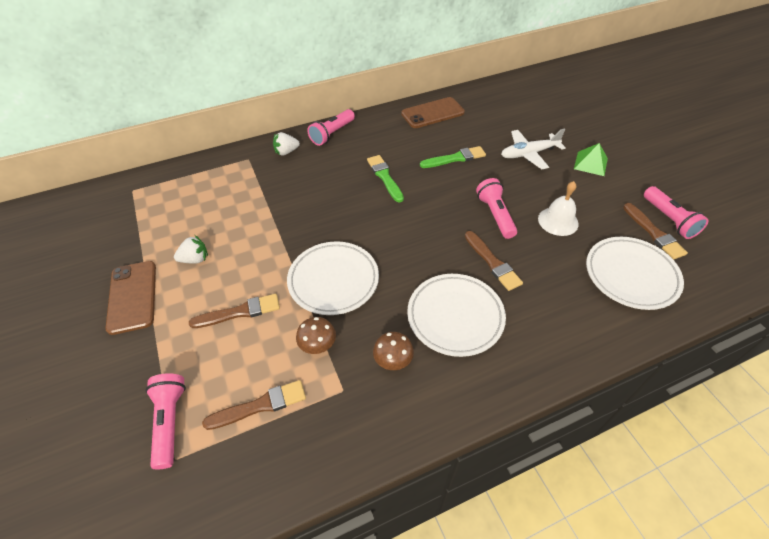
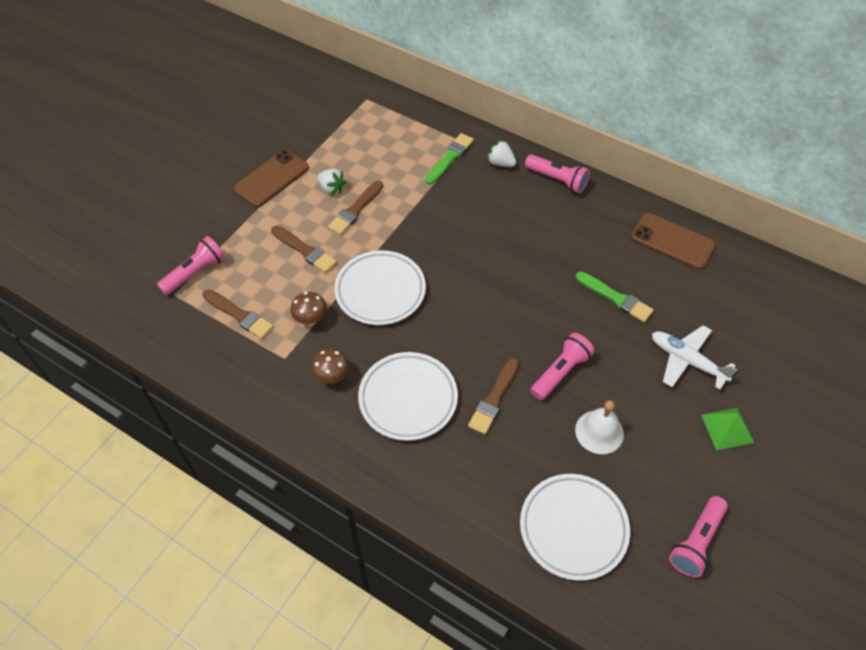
camera: 55 degrees right, 5 degrees up
pink flashlight [308,109,355,146] -> pink flashlight turned 150 degrees counterclockwise [525,154,590,194]
green brush [367,155,404,203] -> green brush moved to [425,133,474,185]
brown brush [623,203,688,260] -> brown brush moved to [328,181,383,235]

